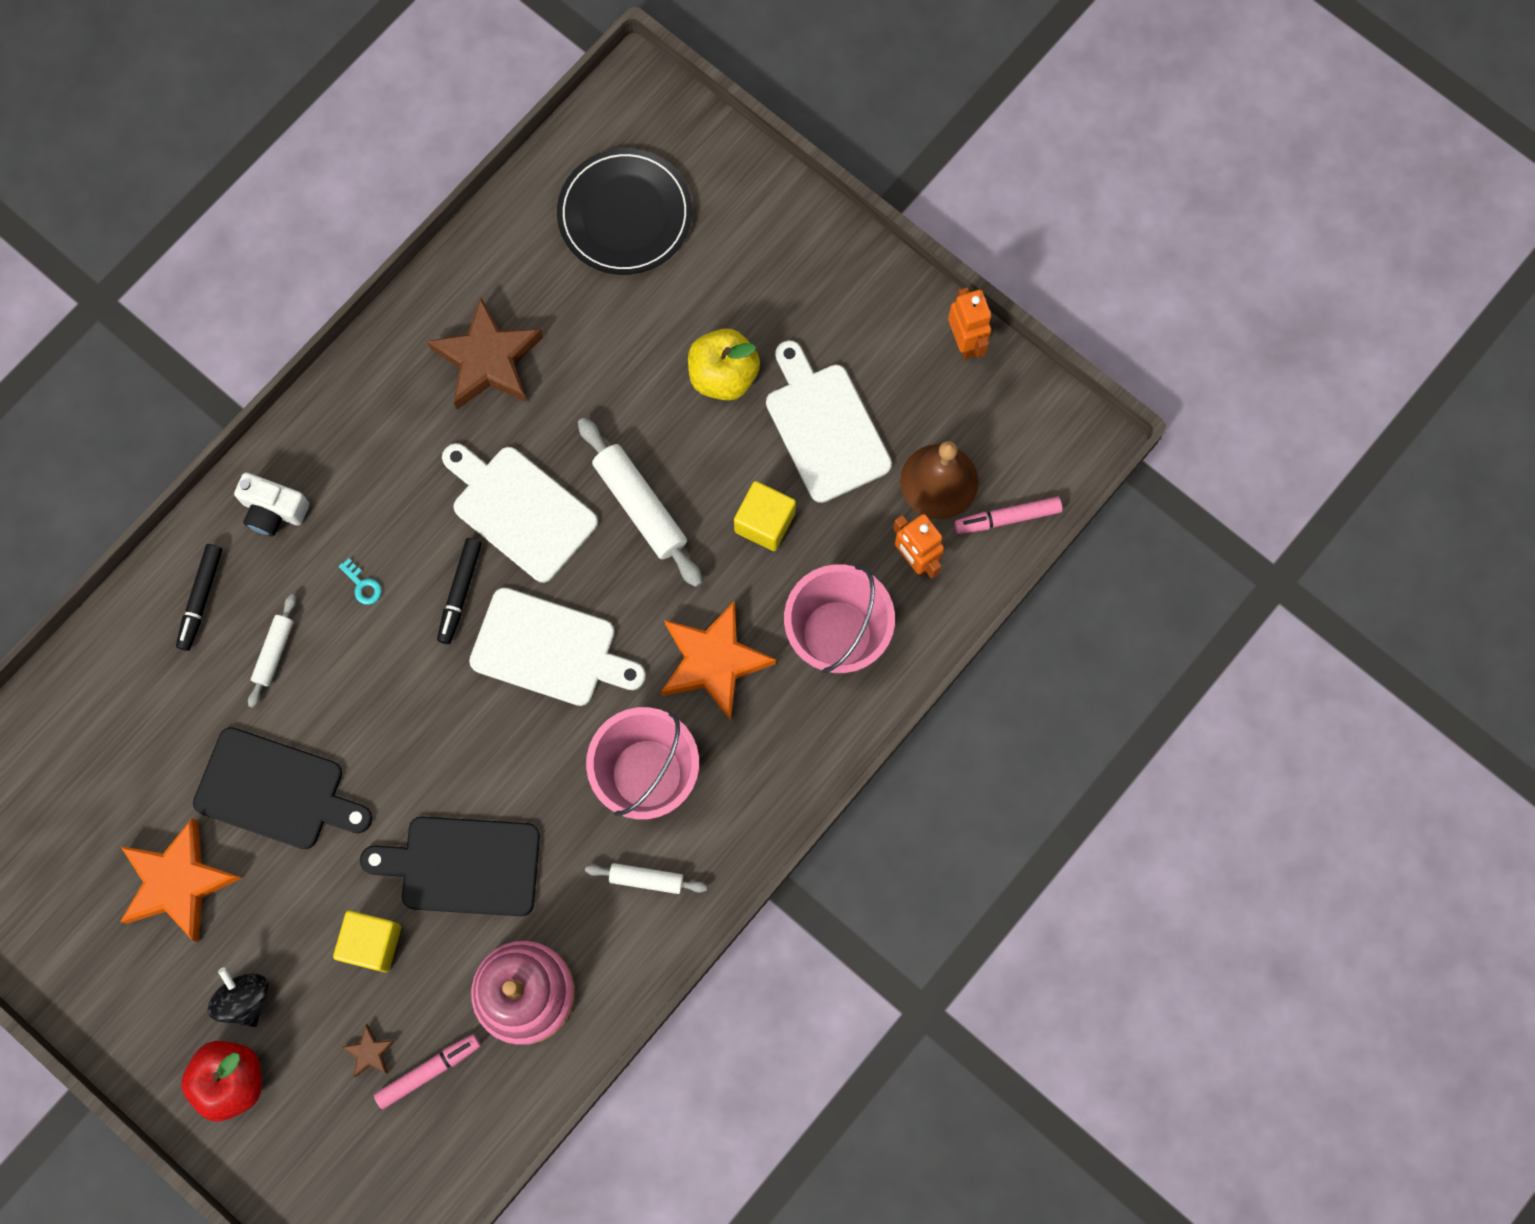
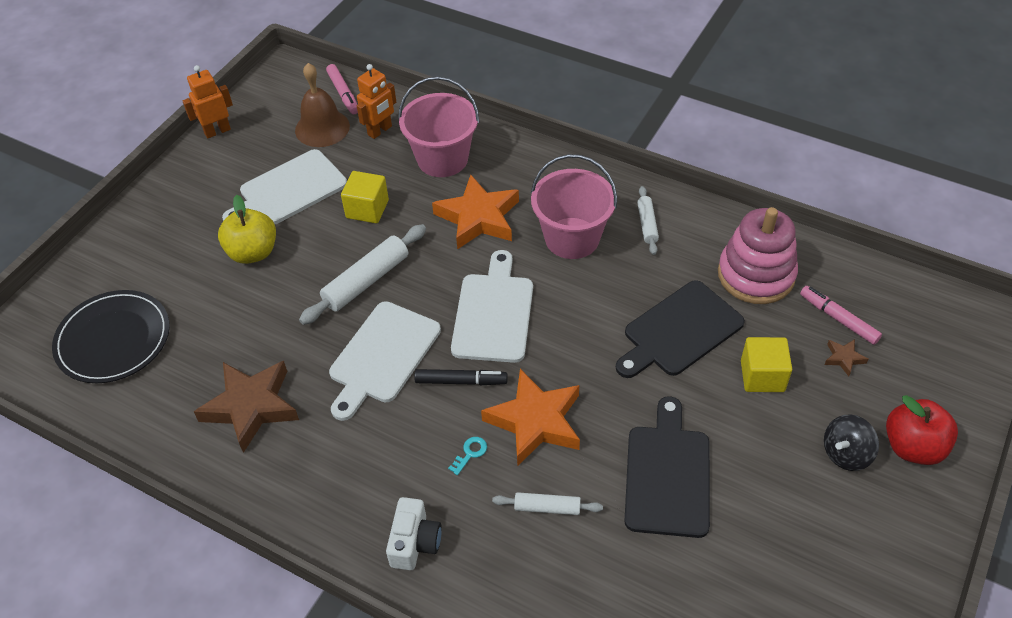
camera: 100 degrees left, 25 degrees down
orange star [120,818,242,942] -> orange star moved to [481,369,580,466]
black marker [176,544,222,651] -> none
black cutting board [360,817,540,916] -> black cutting board turned 60 degrees clockwise [616,280,745,378]

